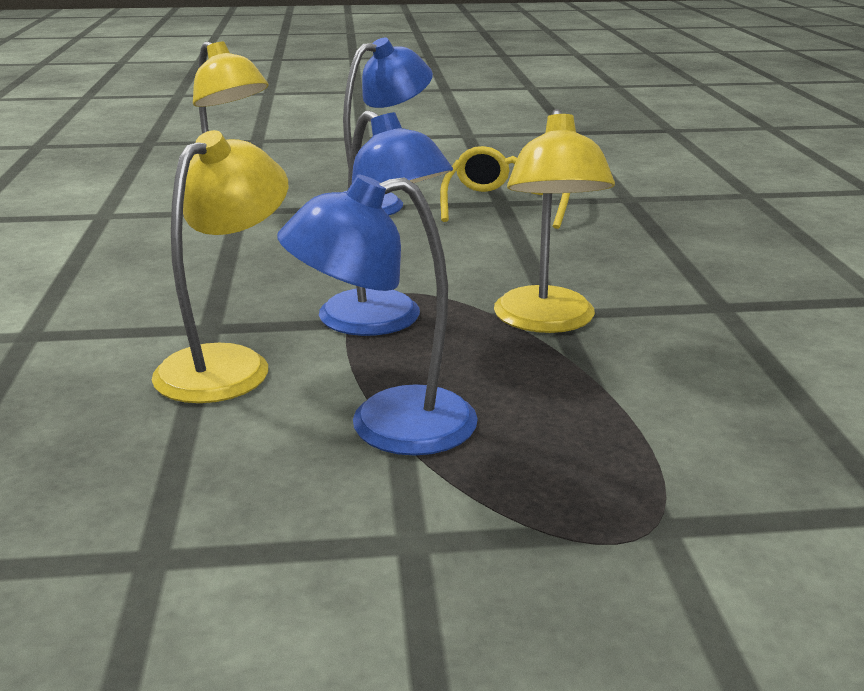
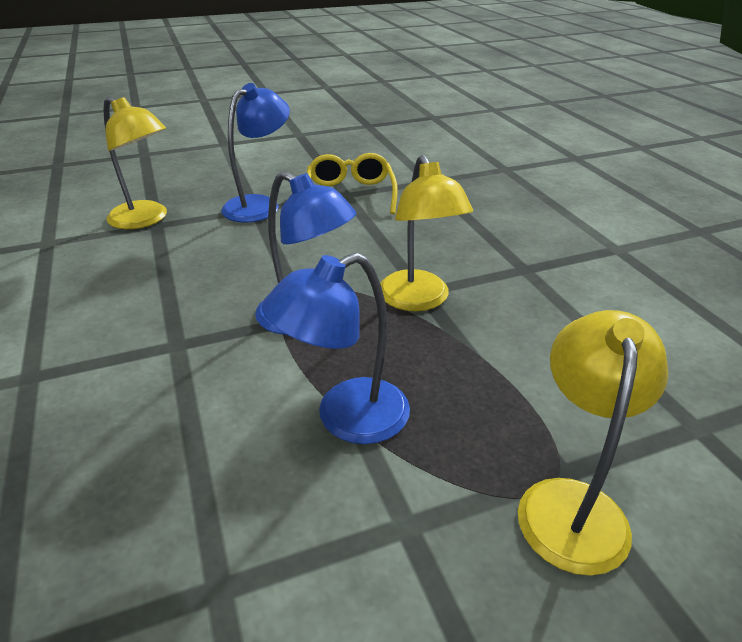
camera: 15 degrees left, 10 degrees up
yellow lamp [152,130,288,403] -> yellow lamp moved to [518,310,668,576]

